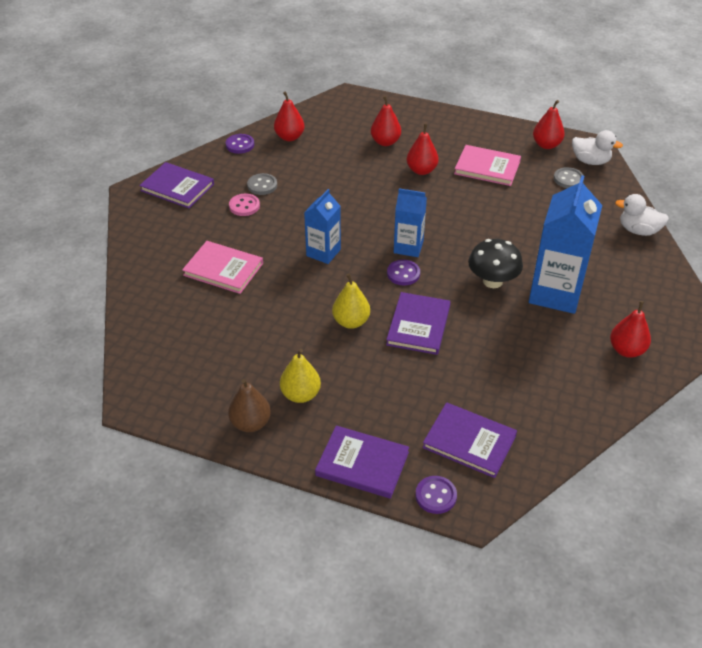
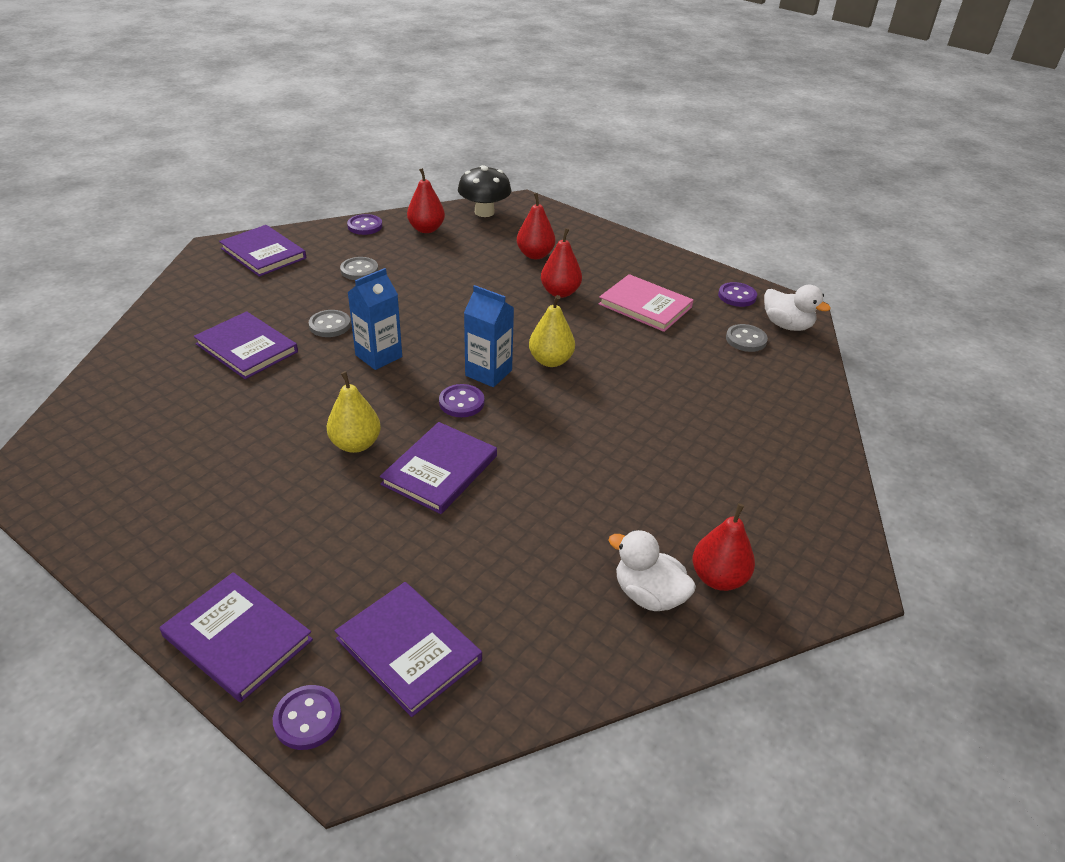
camera: 15 degrees right, 5 degrees down
pink book [182,241,263,294] -> purple book [194,311,298,379]
brown pear [228,379,271,432] -> none
pink button [229,194,260,216] -> none
yellow pear [280,349,321,403] -> yellow pear moved to [529,295,575,367]
black mushroom [468,239,523,288] -> black mushroom moved to [458,165,511,217]
blue carton [529,175,602,314] -> none
red pear [533,100,565,149] -> purple button [718,282,757,307]
white duck [615,194,669,236] -> white duck moved to [609,530,696,611]
none -> grey button [309,310,351,337]

